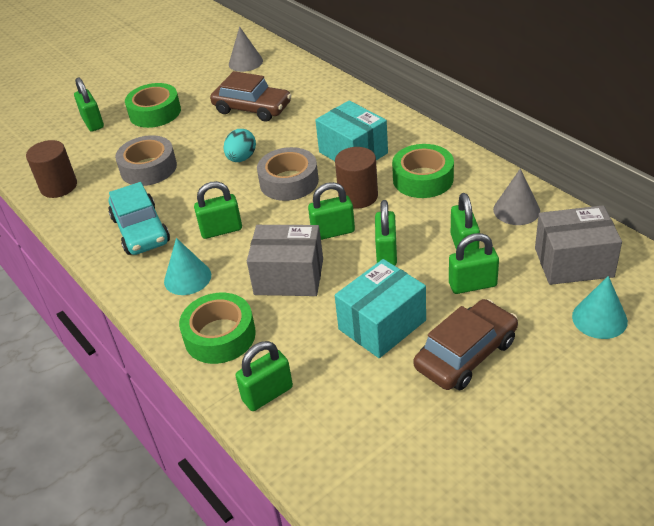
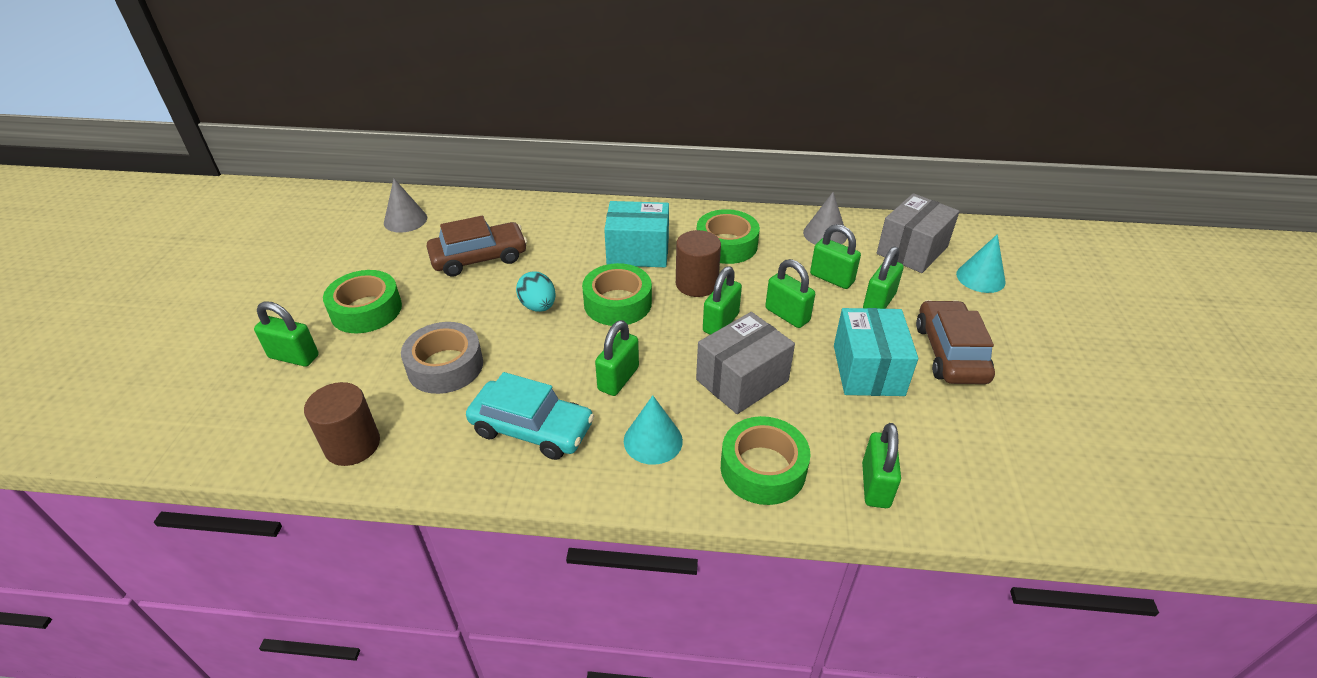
camera: 50 degrees left, 0 degrees up
grey tape [257,147,319,201] -> green tape [582,263,652,326]

